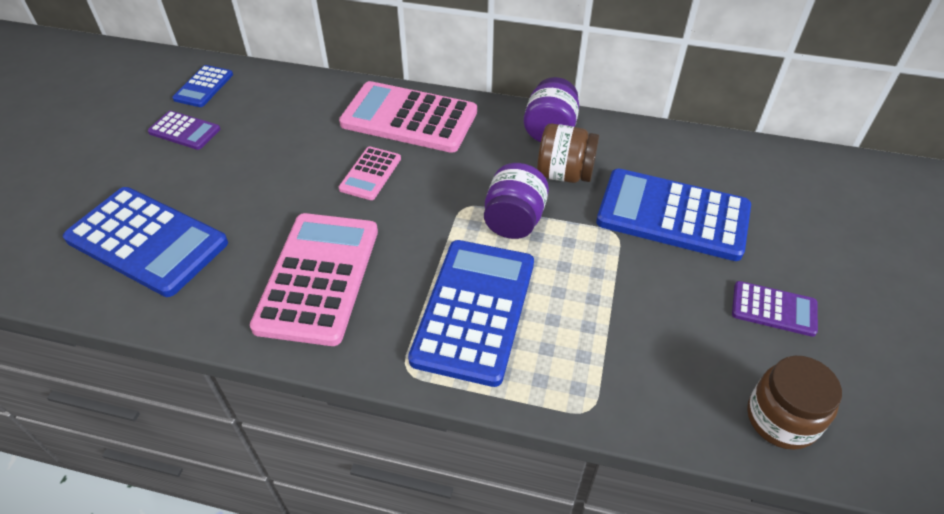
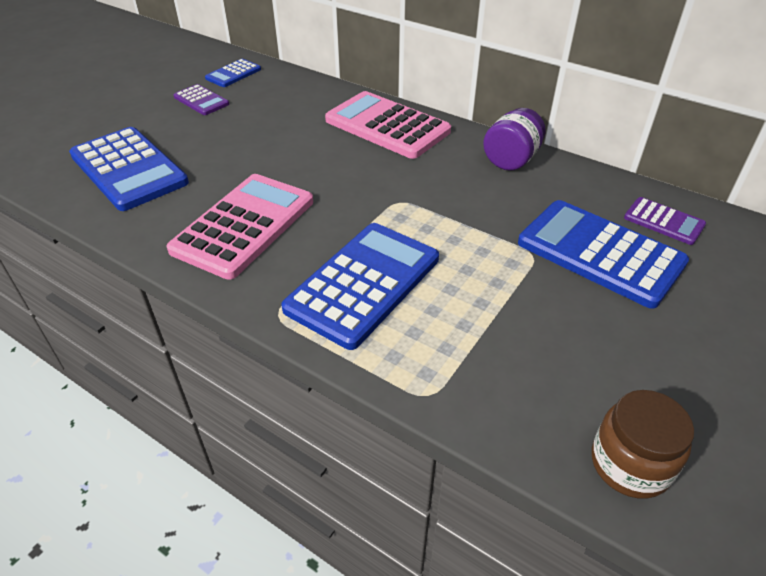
camera: 20 degrees right, 5 degrees down
pink calculator [339,146,401,200] -> none
purple jar [484,163,549,239] -> none
brown jar [537,124,599,183] -> none
purple calculator [732,281,818,337] -> purple calculator moved to [624,197,706,245]

